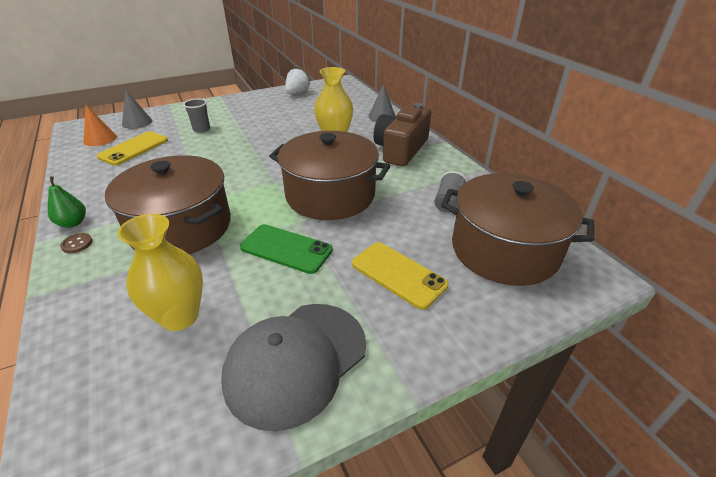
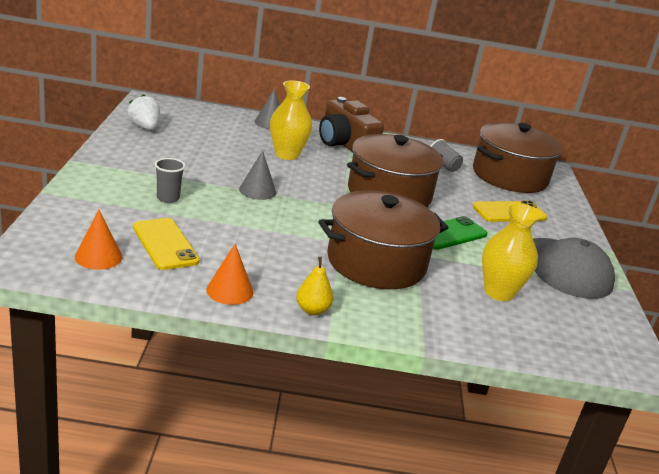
camera: 65 degrees left, 10 degrees down
green pear [48,176,86,228] -> yellow pear [296,257,333,315]
brown button [60,233,92,253] -> none
grey cone [122,89,152,129] -> grey cone moved to [239,150,276,200]
none -> orange cone [206,244,253,305]

